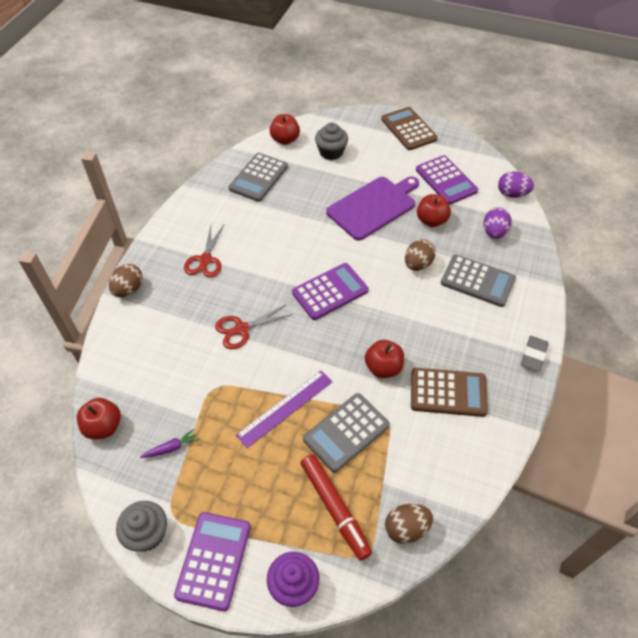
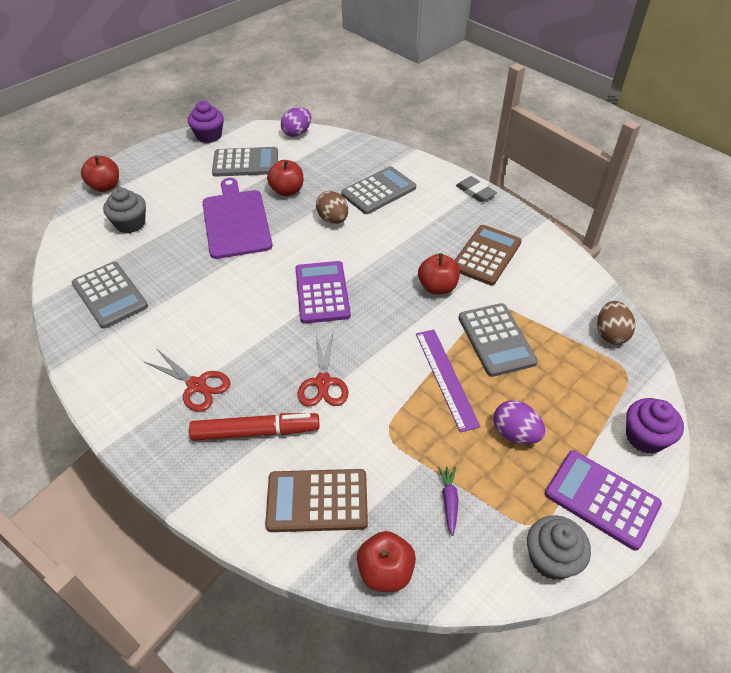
camera: 65 degrees left, 5 degrees down
brown egg [109,264,143,297] -> none
red apple [269,114,300,145] -> red apple moved to [81,155,119,192]
red marker [301,454,372,561] -> red marker moved to [189,413,320,441]
brown calculator [381,107,438,150] -> brown calculator moved to [265,469,368,532]
purple calculator [416,155,478,205] -> grey calculator [212,147,278,177]
purple egg [483,207,512,239] -> purple egg moved to [493,400,545,444]
none -> purple cupcake [188,101,224,143]

